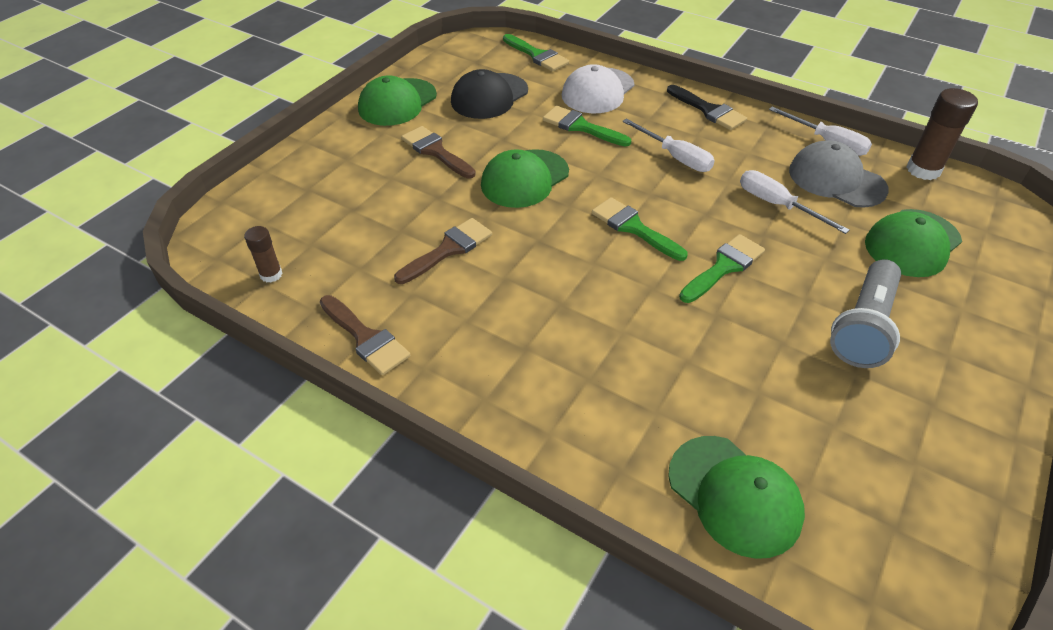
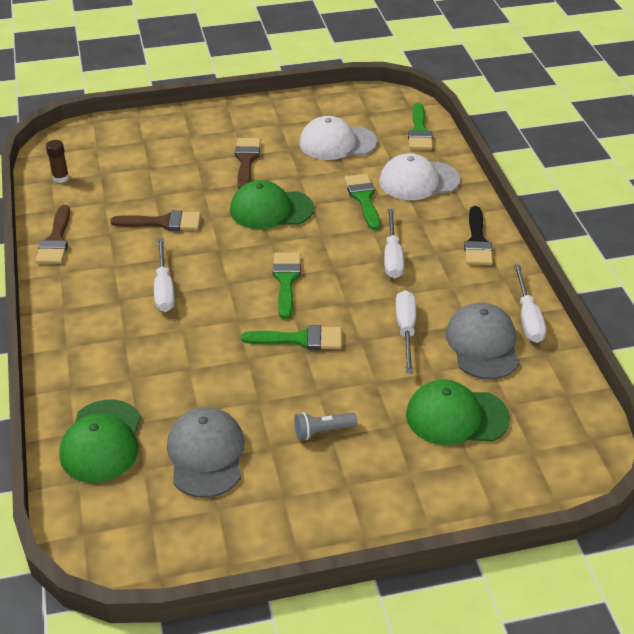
camera: 45 degrees right, 5 degrees down
green cap [358,75,437,126] -> none
black cap [451,69,528,119] -> white cap [299,116,377,160]
grey flashlight [830,259,901,368] -> grey flashlight [294,412,357,440], size x0.52
brown glue stick [906,88,978,180] -> none
none -> white screwdriver [154,238,175,312]
none -> grey cap [167,407,245,498]

